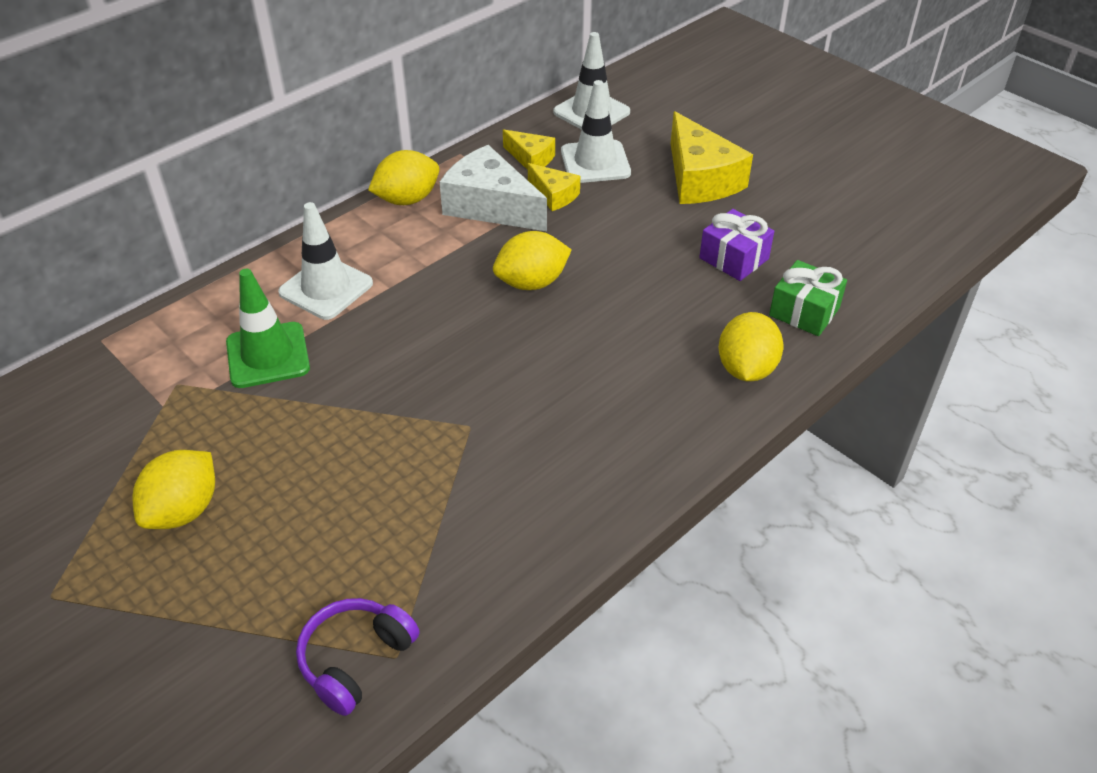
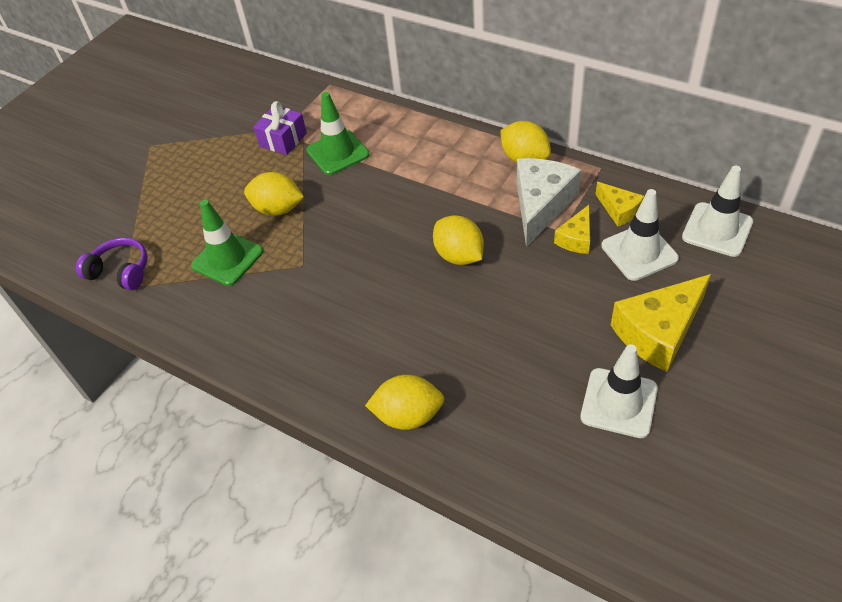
camera: 80 degrees right, 5 degrees up
yellow lemon [132,450,215,529] -> yellow lemon moved to [244,172,304,216]
white traffic cone [278,202,373,320] -> white traffic cone moved to [580,344,658,438]
yellow cheese [503,129,555,170] -> yellow cheese turned 60 degrees counterclockwise [596,182,644,226]
purple gift [699,209,774,281] -> purple gift moved to [253,101,307,155]
green gift [769,260,847,336] -> none
none -> green traffic cone [191,200,263,286]

